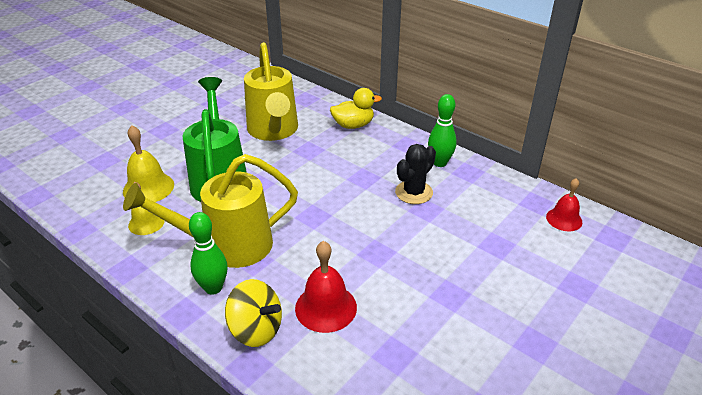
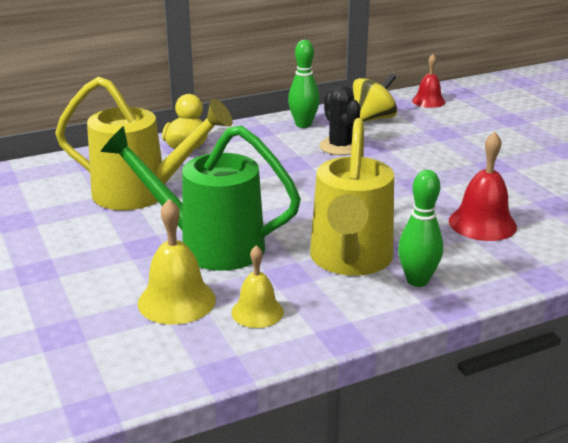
camera: 65 degrees left, 10 degrees down
yellow spinning top [225,279,282,347] -> yellow spinning top moved to [353,73,397,122]

